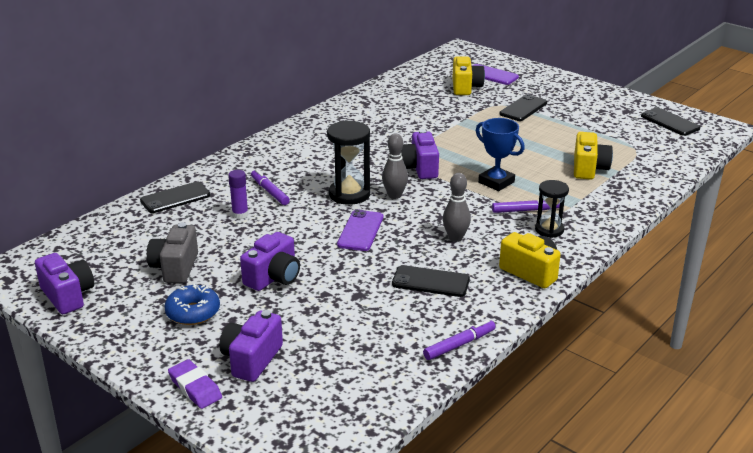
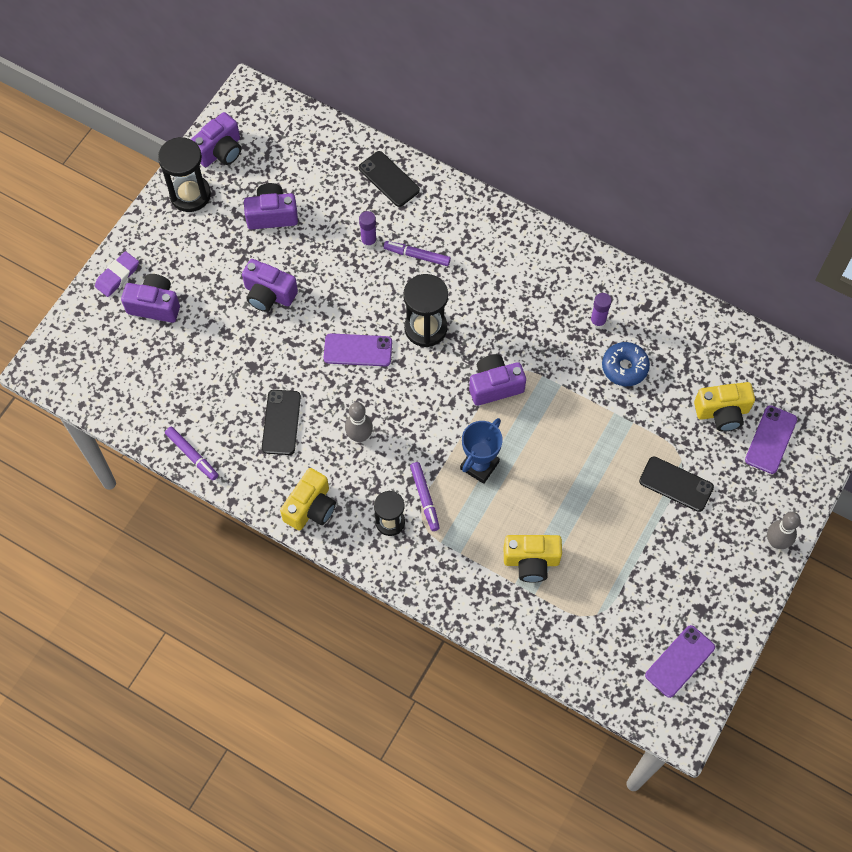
camera: 80 degrees right, 35 degrees up
grey camera [147,222,198,284] -> purple camera [244,183,298,230]
blue donut [164,284,220,325] -> blue donut moved to [602,342,650,386]
purple marker [251,169,290,205] -> purple marker turned 120 degrees counterclockwise [384,241,451,266]
grey bowling pin [382,133,408,199] -> grey bowling pin moved to [767,512,801,549]
black phone [641,108,700,136] -> purple phone [645,625,715,698]
none -> black hourglass [158,137,211,212]
none -> purple glue stick [590,293,612,329]

